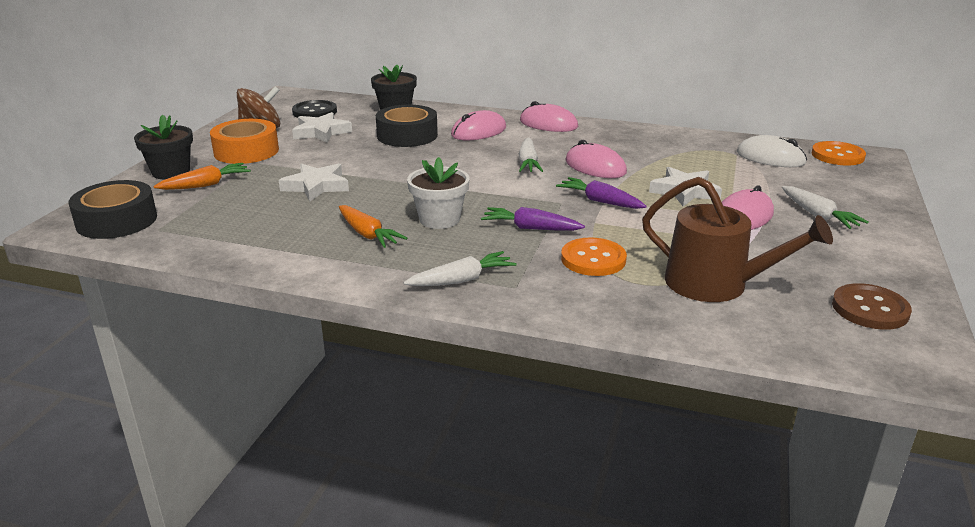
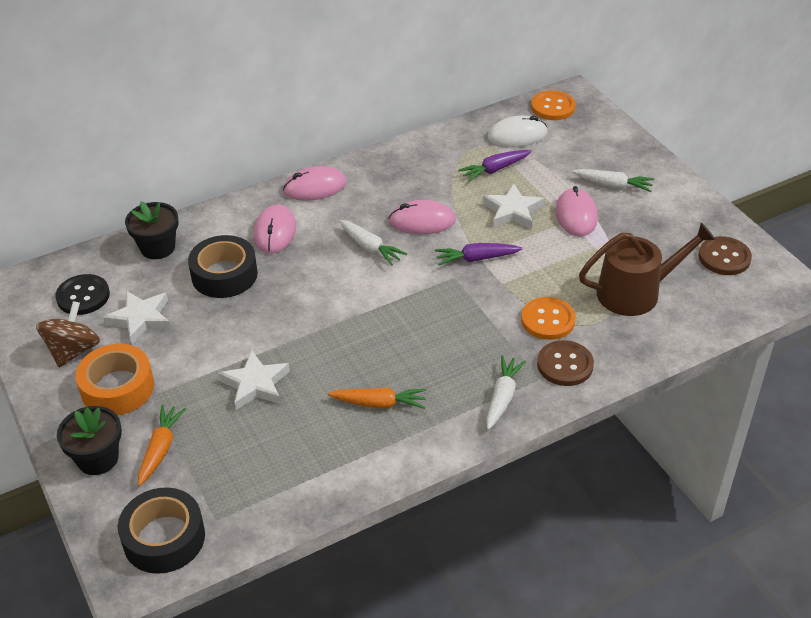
camera: 45 degrees left, 15 degrees up
white flower pot [407,157,469,229] -> none
purple carrot [481,207,585,231] -> purple carrot moved to [458,150,532,182]
none -> brown button [537,340,594,386]

